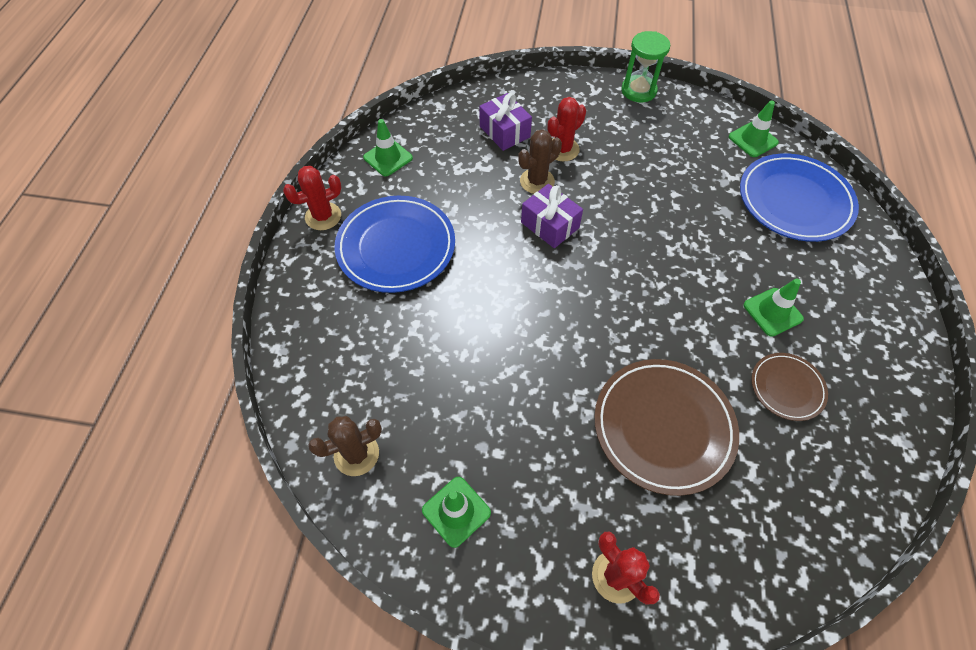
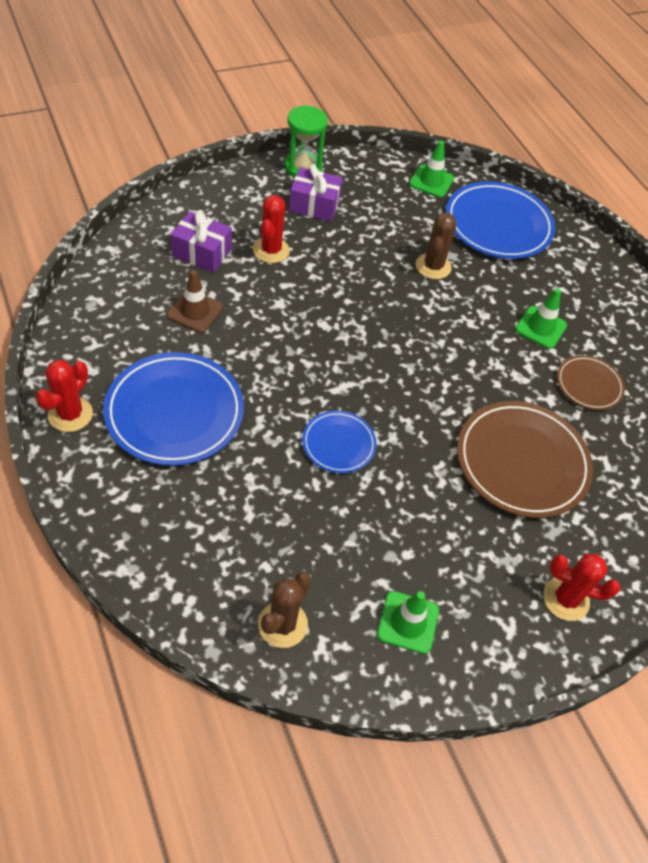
camera: 40 degrees left, 5 degrees down
green traffic cone [363,119,413,176] -> none
brown cactus [518,129,562,194] -> brown cactus moved to [416,213,456,279]
purple gift [521,184,583,248] -> purple gift moved to [289,164,343,222]
none -> brown traffic cone [167,270,223,333]
none -> blue plate [302,411,377,473]

